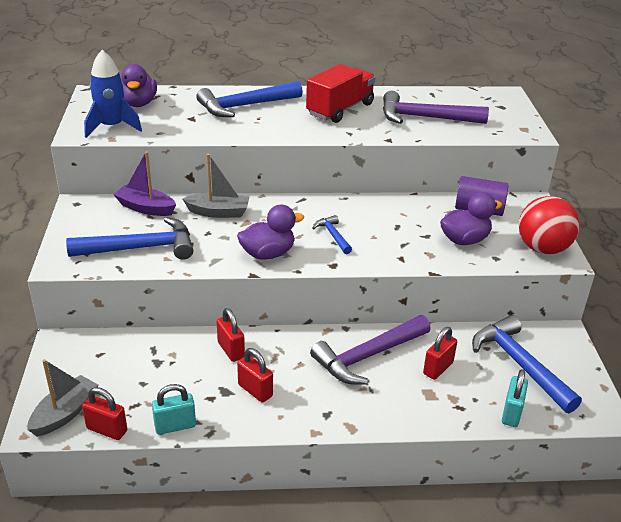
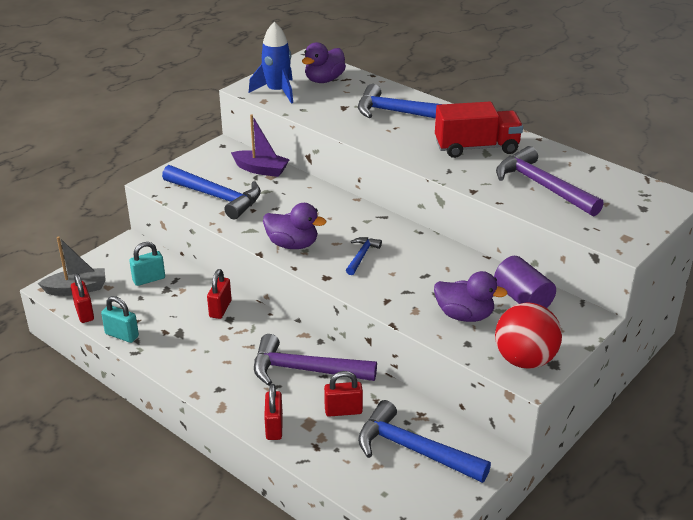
camera: 45 degrees right, 0 degrees up
purple boat [113,151,176,216] -> purple boat turned 135 degrees clockwise [231,114,290,177]
grey boat [183,154,249,218] -> none
red padlock [237,348,273,402] -> red padlock moved to [264,384,283,440]
blue hammer [472,315,582,413] -> blue hammer turned 75 degrees counterclockwise [358,400,491,483]
turquoise padlock [502,369,528,427] -> turquoise padlock moved to [129,242,165,286]

